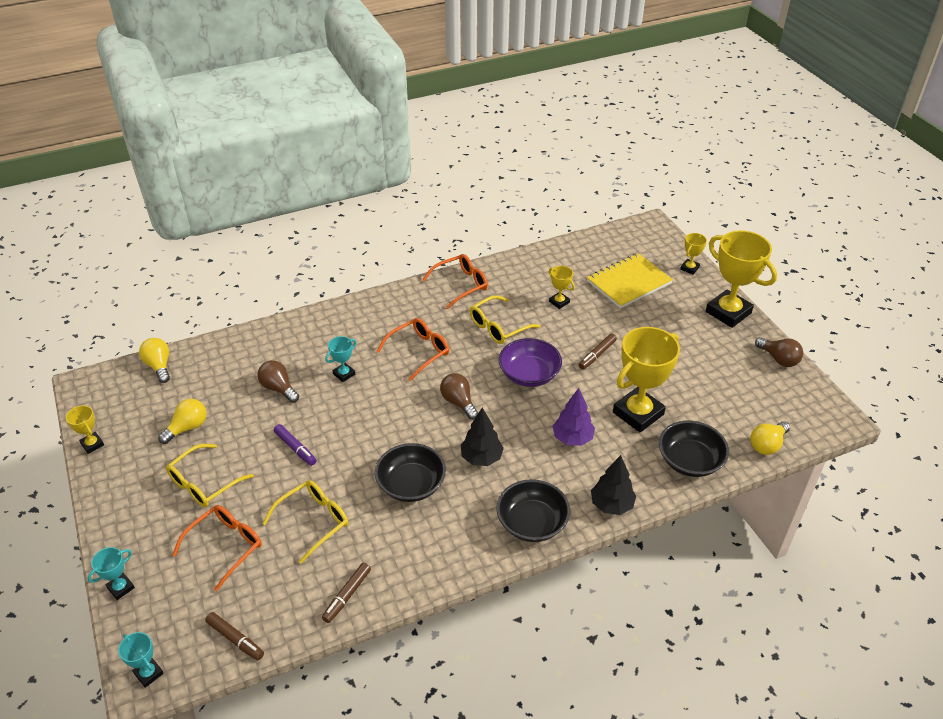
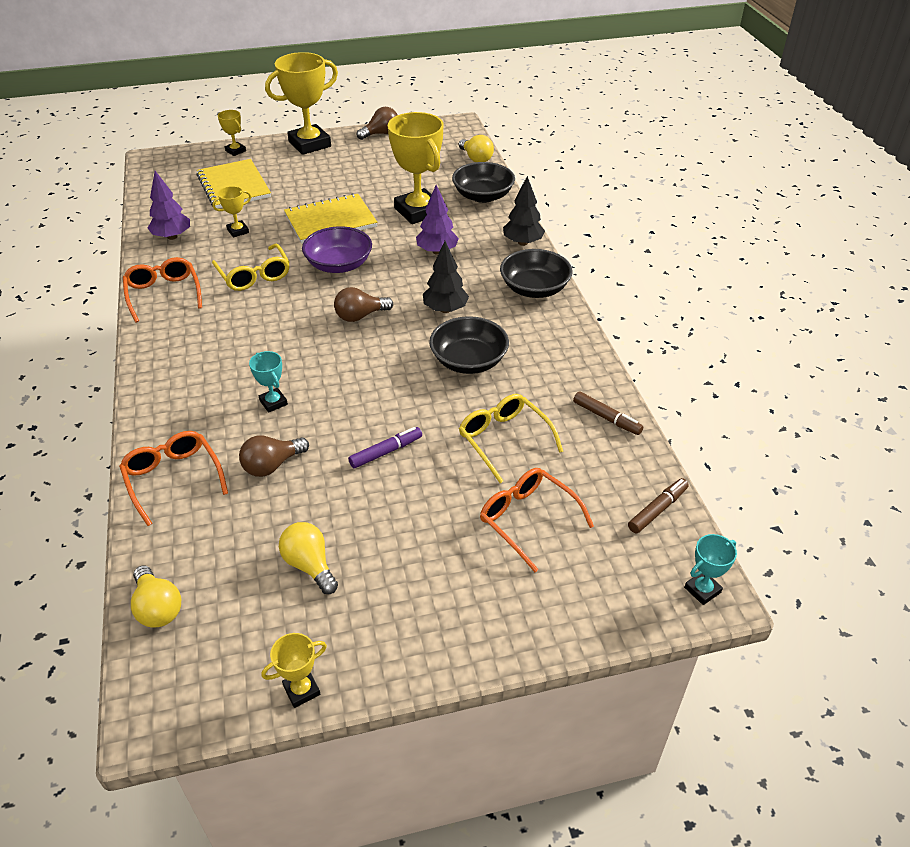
camera: 80 degrees left, 0 degrees up
turquoise trophy [87,547,135,600] -> none
yellow light bulb [139,338,170,383] -> yellow light bulb turned 105 degrees counterclockwise [131,565,181,627]
yellow glasses [166,444,254,507] -> none
orange glasses [376,318,449,381] -> orange glasses moved to [119,431,228,526]
brown marker [579,334,617,370] -> yellow notebook [284,193,378,244]
none -> purple tree [148,171,190,240]

